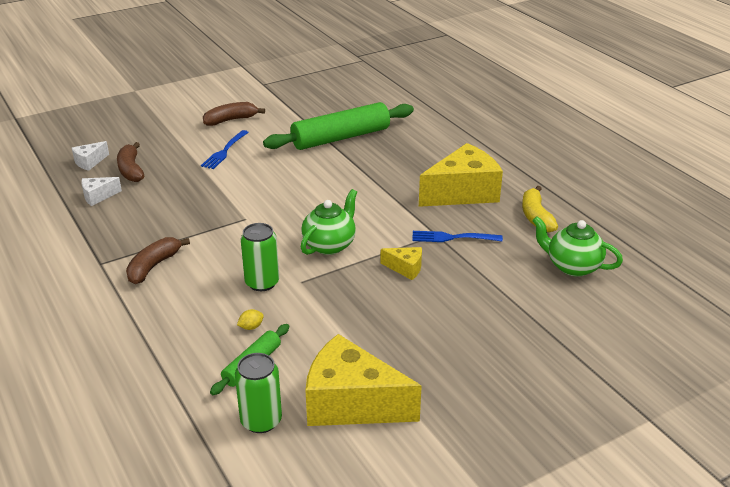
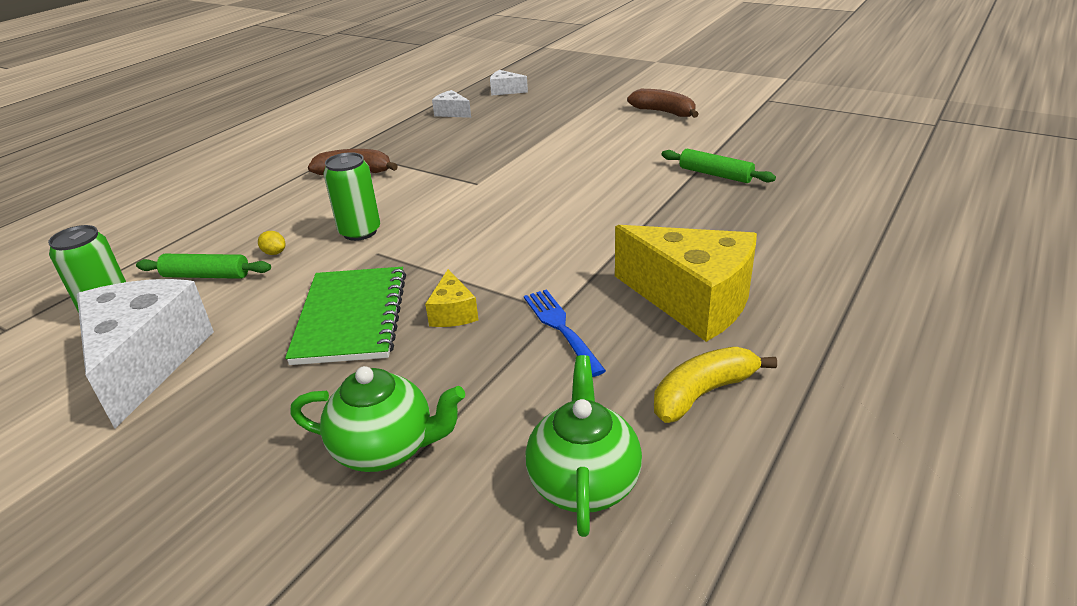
camera: 65 degrees right, 0 degrees up
brown banana [117,142,144,182] -> none
blue fork [201,130,249,169] -> none
green rolling pin [263,102,414,150] -> green rolling pin [662,149,776,183], size x0.51
green teapot [301,189,357,255] -> green teapot moved to [290,366,465,472]
yellow cheese [305,334,422,426] -> white cheese [77,279,214,429]
none -> green notebook [285,267,406,365]

